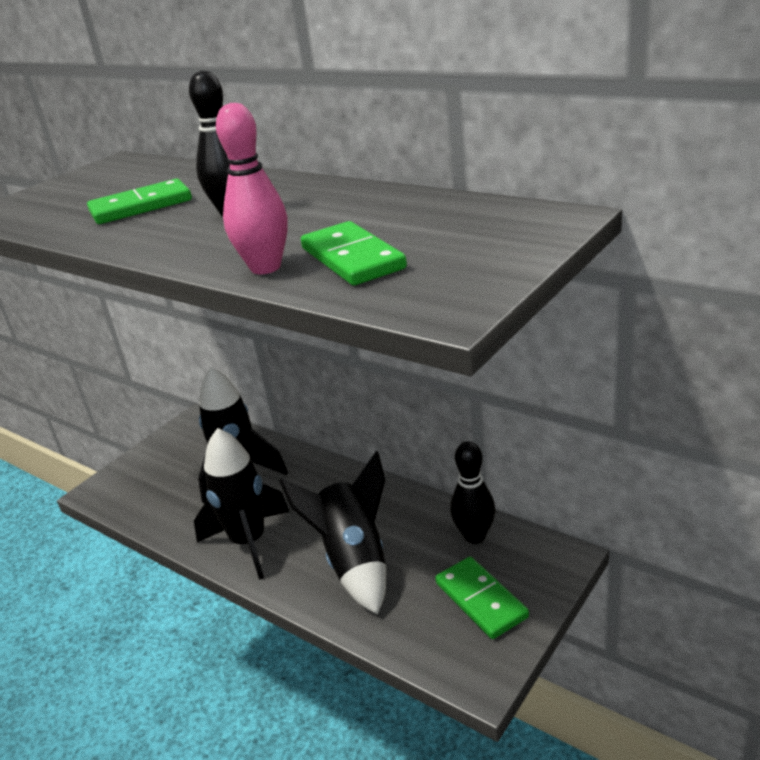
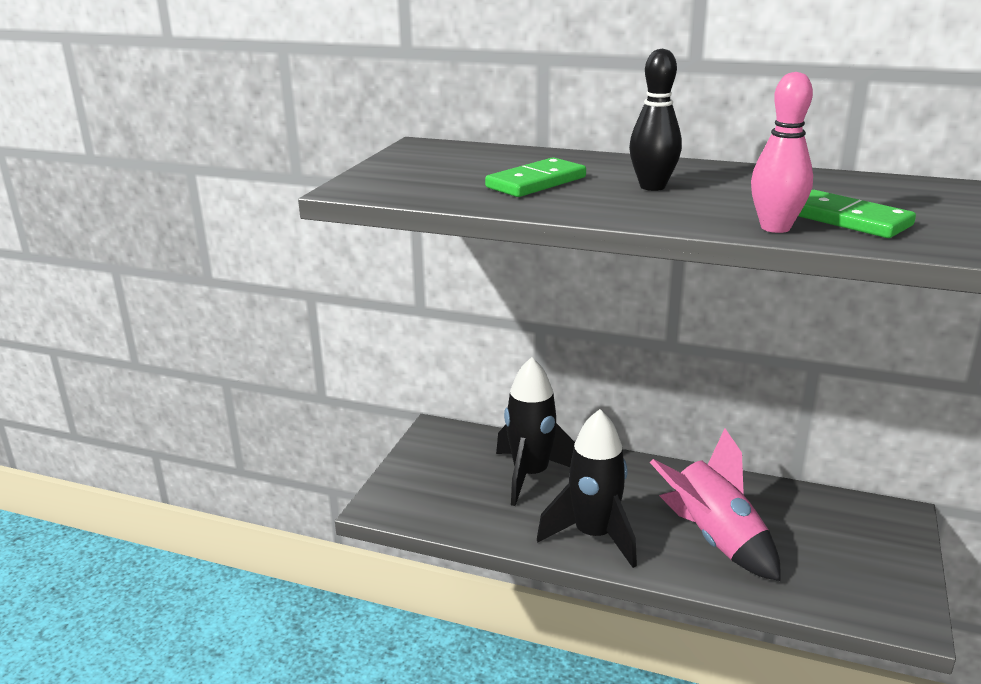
camera: 20 degrees left, 5 degrees down
black rocket [279,451,386,615] -> pink rocket [650,428,781,581]
green domino [435,557,529,639] -> none
black bowling pin [450,441,495,544] -> none

